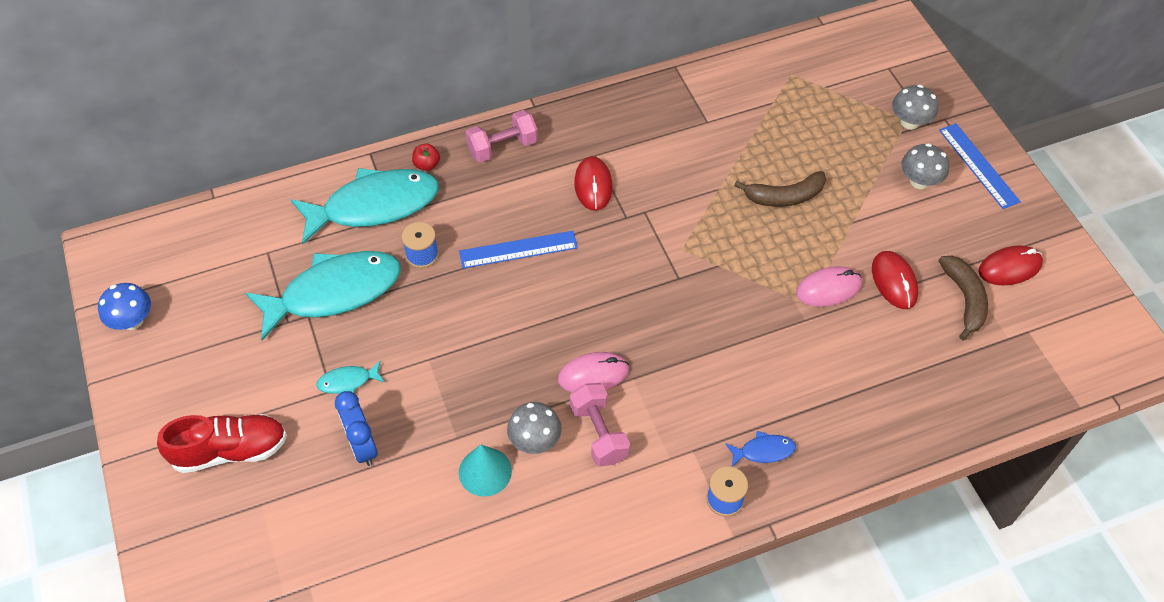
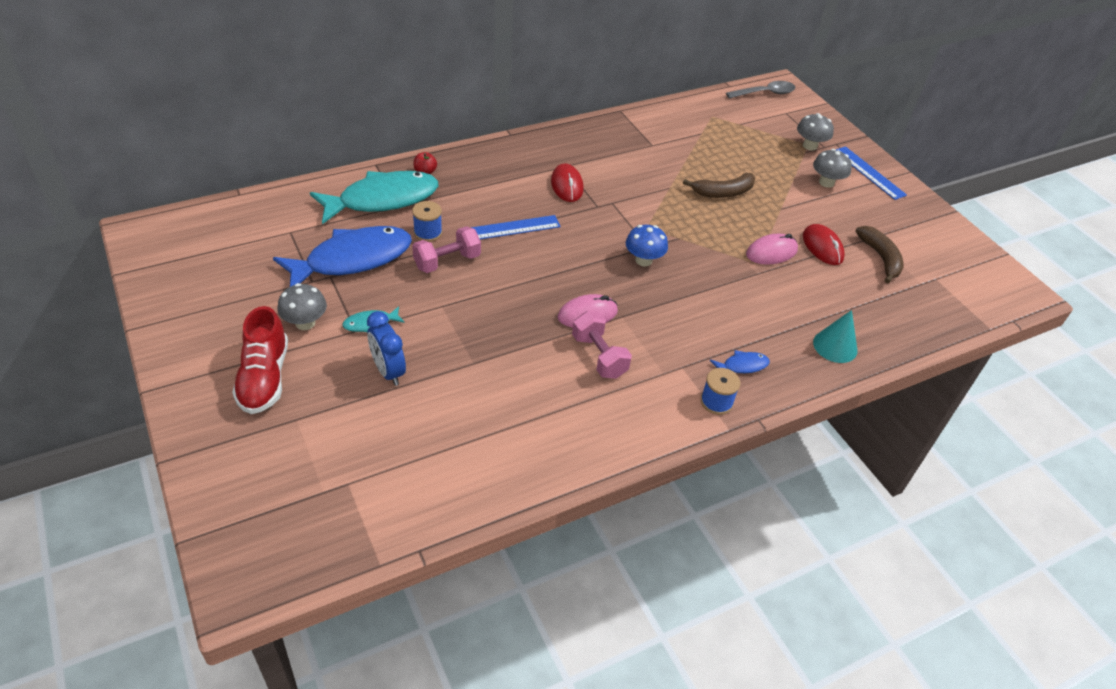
camera: 10 degrees left, 10 degrees down
blue mushroom [98,283,151,330] -> blue mushroom moved to [626,225,668,267]
red shoe [157,414,287,473] -> red shoe turned 105 degrees clockwise [232,306,288,414]
turquoise fish [245,251,401,341] -> blue fish [273,226,412,287]
turquoise cone [459,445,512,497] -> turquoise cone moved to [813,310,858,363]
pink dumbbell [466,110,538,162] -> pink dumbbell moved to [412,226,481,273]
grey mushroom [507,402,562,454] -> grey mushroom moved to [278,283,327,330]
red mouse [978,245,1043,286] -> none
none -> grey spoon [726,81,795,99]

